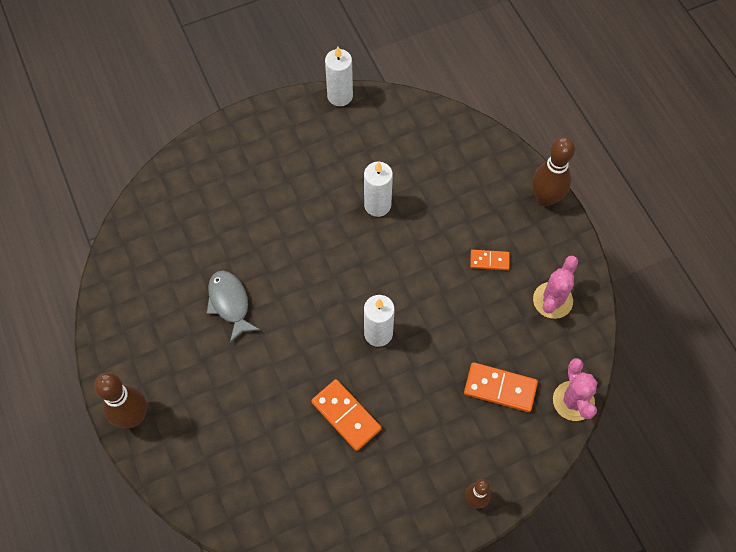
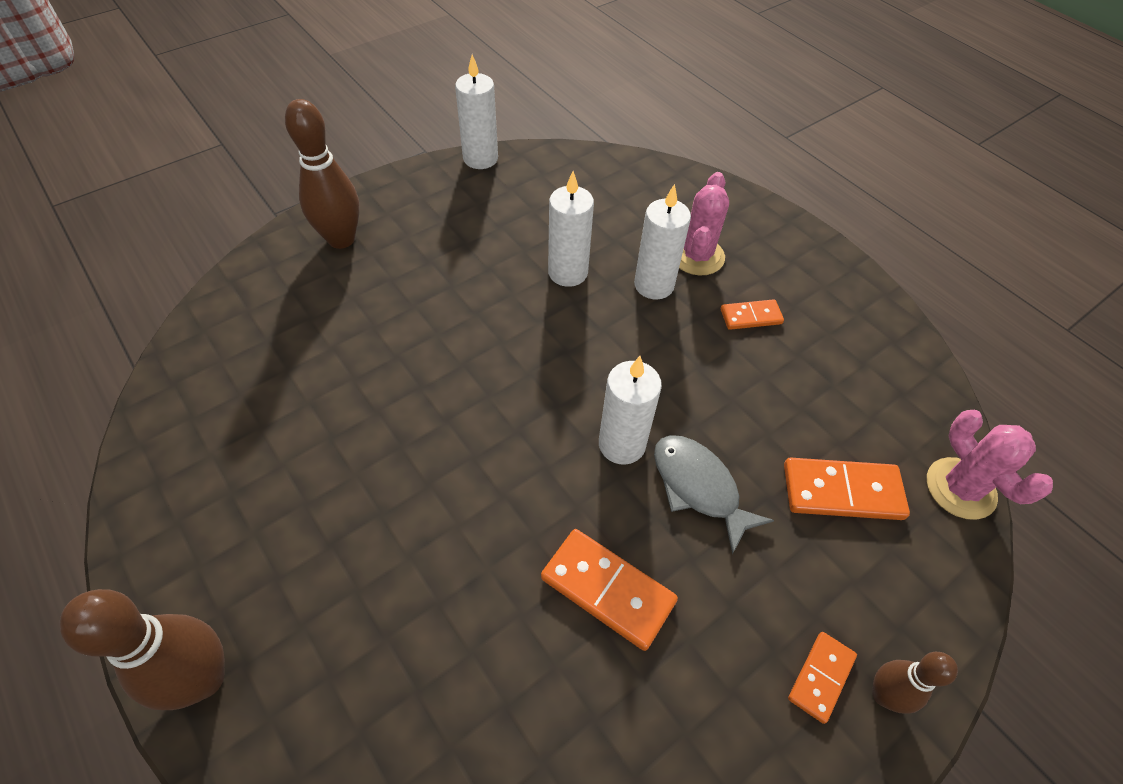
camera: 15 degrees left, 10 degrees down
grey fish [207,271,260,343] -> grey fish moved to [654,435,774,554]
brown bowling pin [532,137,575,206] -> brown bowling pin moved to [285,99,360,249]
pink cactus [533,256,578,319] -> pink cactus moved to [679,172,729,276]
none -> white candle [634,184,691,300]
none -> orange domino [788,632,857,724]

